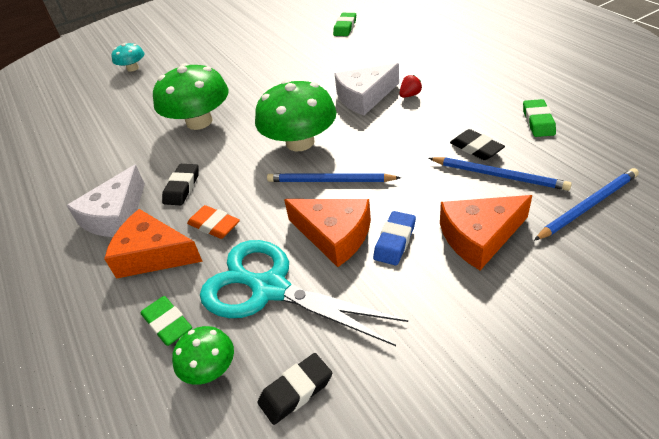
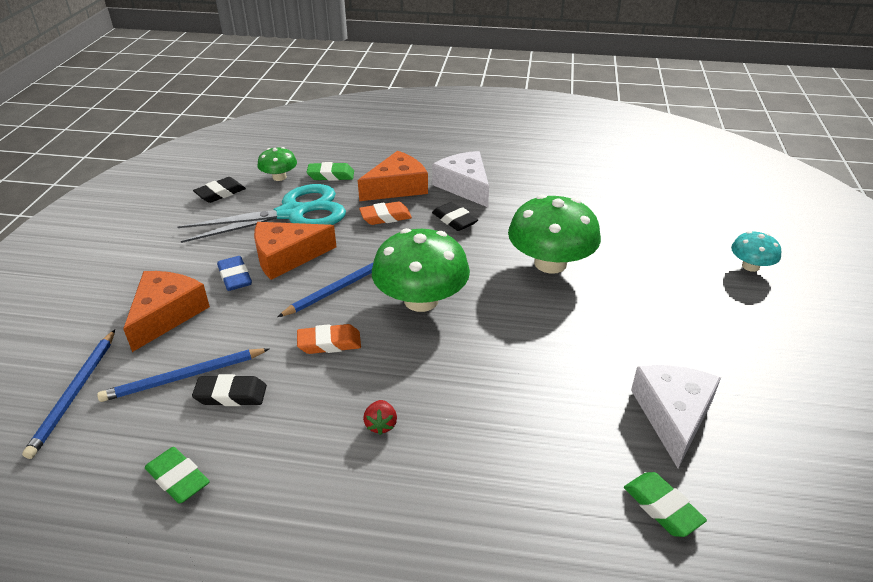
camera: 125 degrees right, 5 degrees down
black eraser [258,353,332,425] -> black eraser turned 45 degrees clockwise [193,177,246,203]
white cheese [335,63,399,115] -> white cheese moved to [631,365,721,468]
none -> orange eraser [297,324,361,354]

